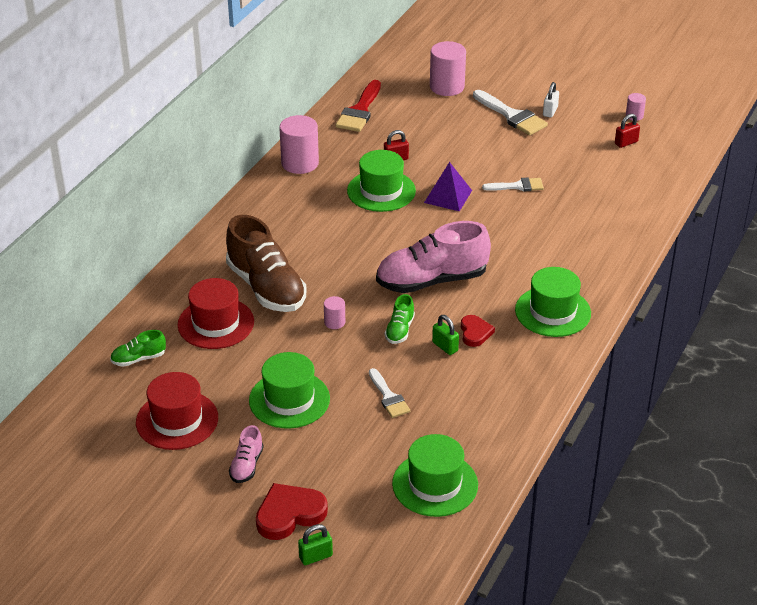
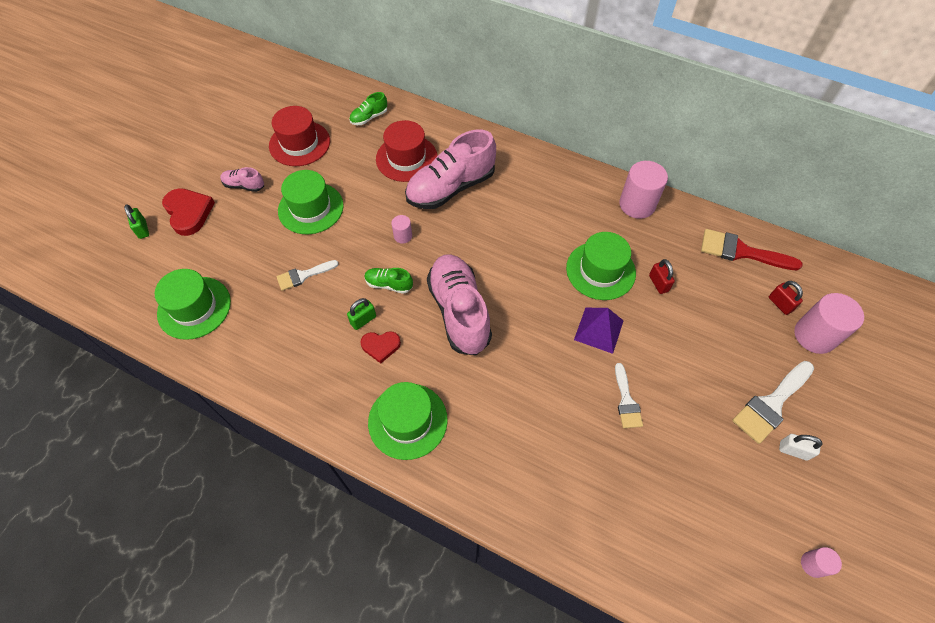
camera: 90 degrees right, 20 degrees up
green shoe [110,330,166,367] -> green shoe turned 105 degrees counterclockwise [349,92,387,125]
brown shoe [226,215,306,312] -> pink shoe [405,129,496,209]
red padlock [615,114,640,148] -> red padlock moved to [769,281,803,315]

